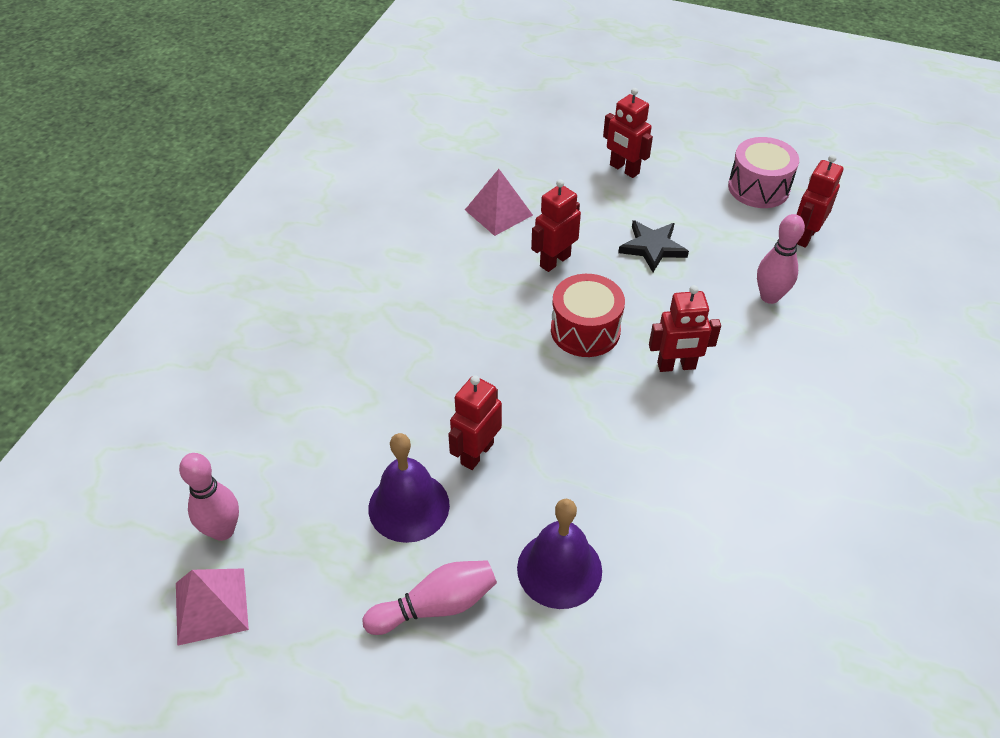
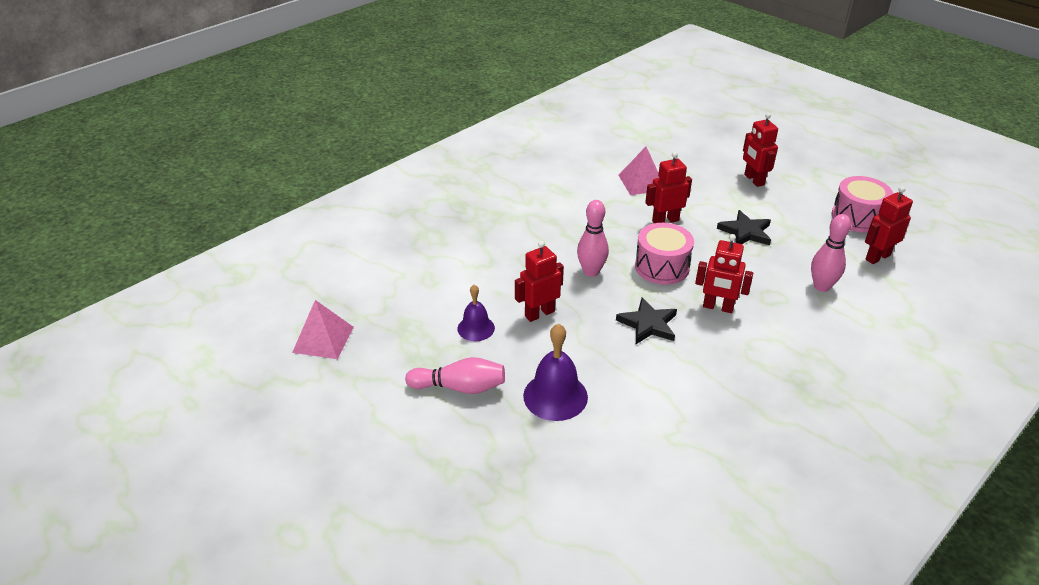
camera: 25 degrees right, 10 degrees down
pink bowling pin [179,453,239,541] -> pink bowling pin moved to [577,200,609,277]
purple bell [368,433,450,543] -> purple bell [457,285,495,341], size x0.63
red drum [551,274,625,357] -> pink drum [635,223,694,285]
none -> black star [616,298,677,344]

